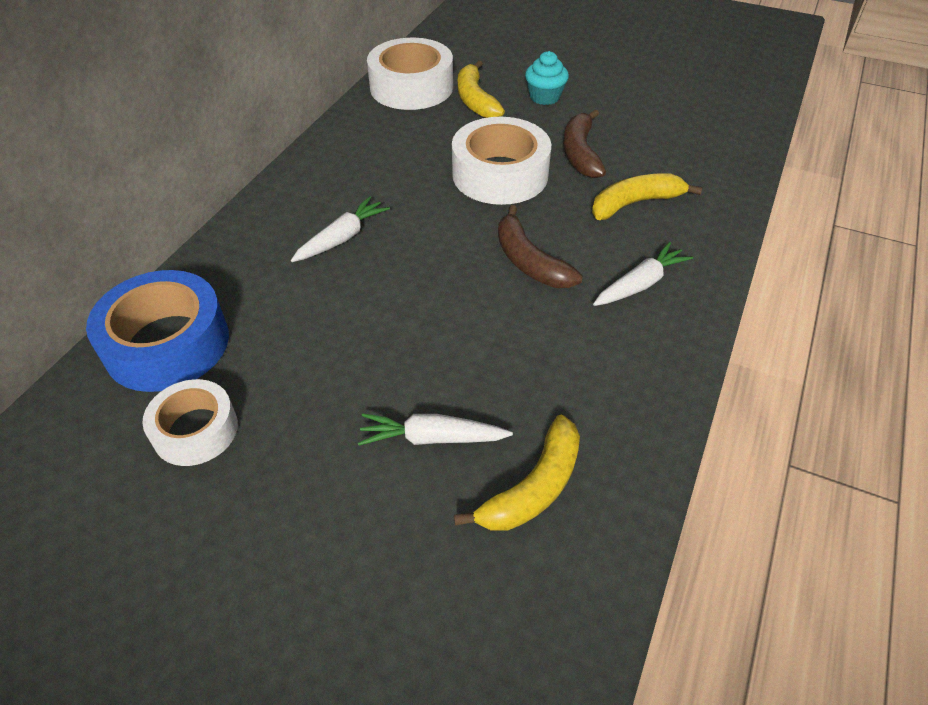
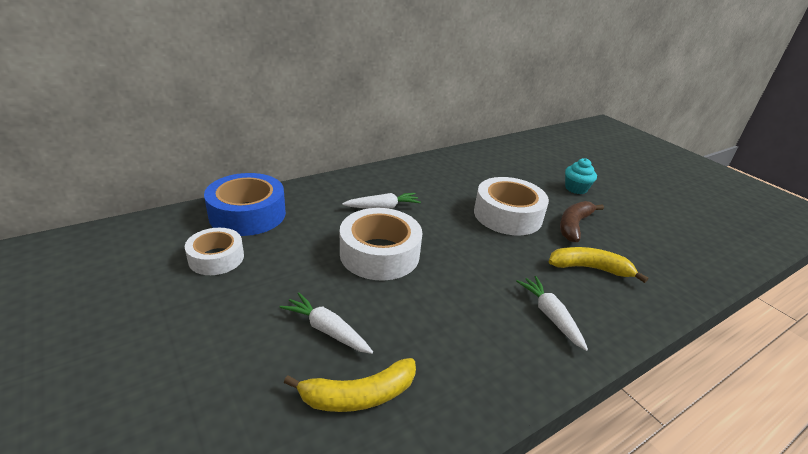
camera: 30 degrees right, 15 degrees down
white tape [367,38,453,110] -> white tape moved to [340,208,422,281]
yellow banana [458,60,505,118] -> none
brown banana [498,205,583,288] -> none
white carrot [593,242,693,306] -> white carrot turned 105 degrees counterclockwise [516,276,588,351]

